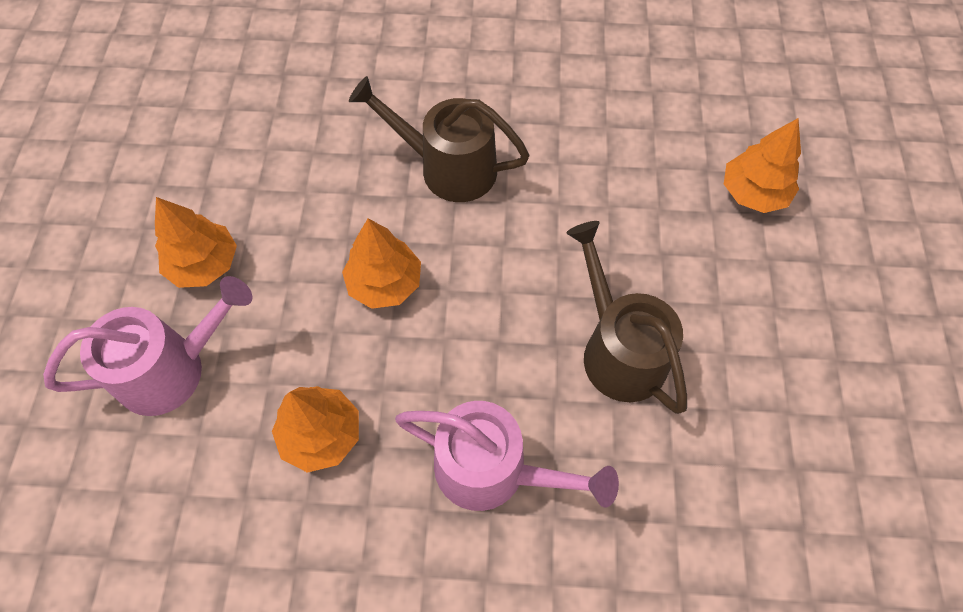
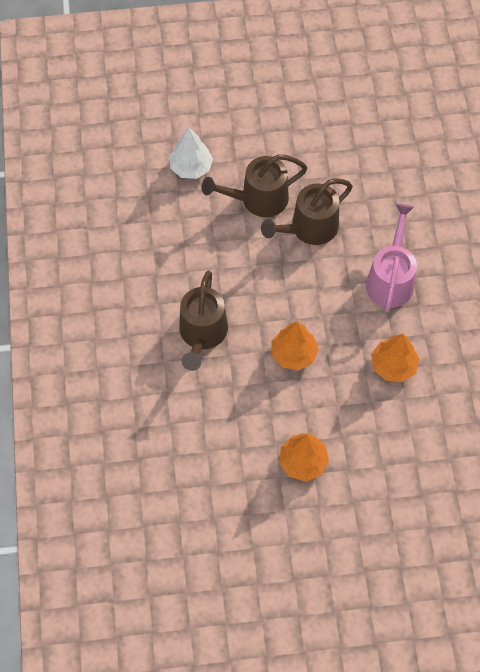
camera: 100 degrees left, 0 degrees up
pink watering can [43,276,253,416] -> none
orange tree [724,118,801,213] -> white tree [169,127,213,179]
none -> brown watering can [201,154,307,217]

